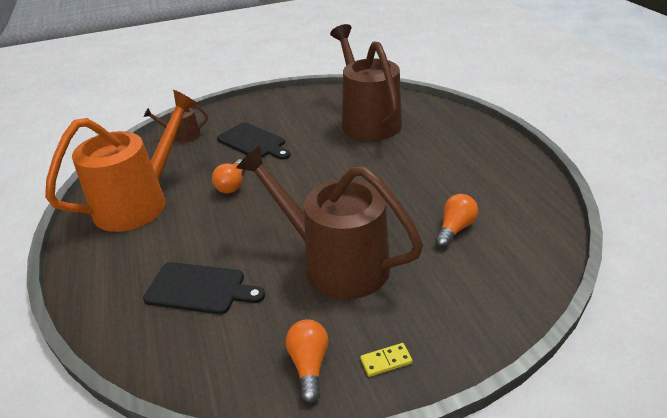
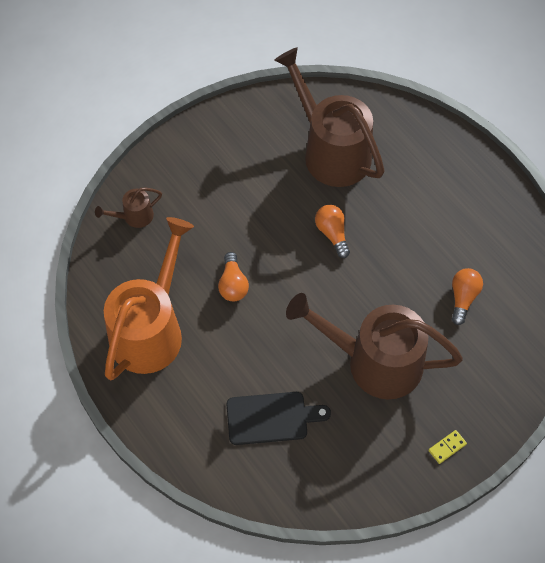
camera: 20 degrees left, 25 degrees up
black cutting board [217,122,291,160] -> none
orange light bulb [286,319,329,403] -> orange light bulb moved to [315,205,350,258]

